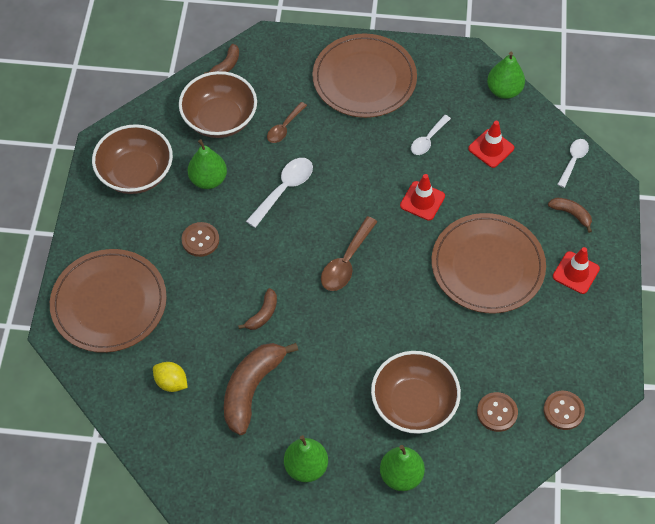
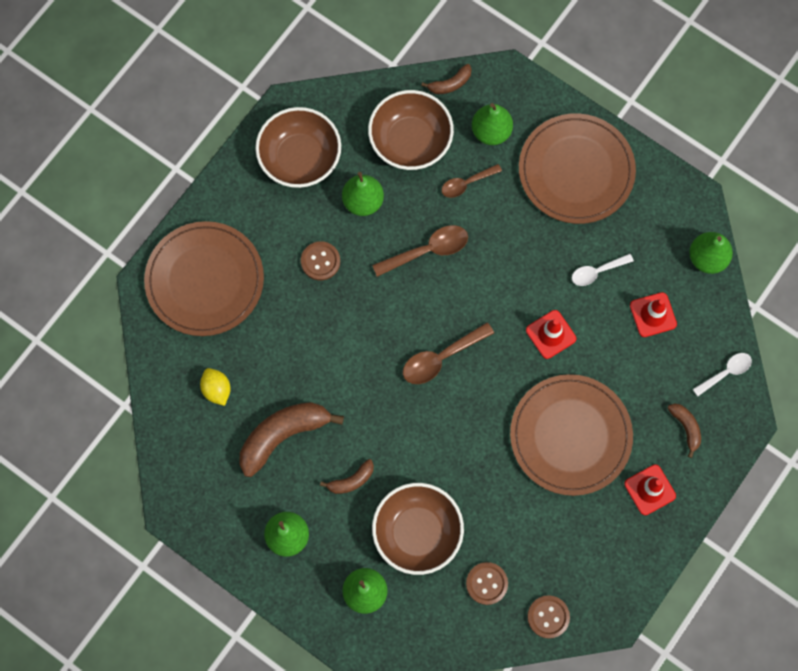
camera: 30 degrees right, 15 degrees up
brown banana [238,288,277,330] -> brown banana moved to [320,459,374,494]
white spoon [246,158,313,228] -> brown spoon [372,225,468,277]
none -> green pear [472,103,513,145]

